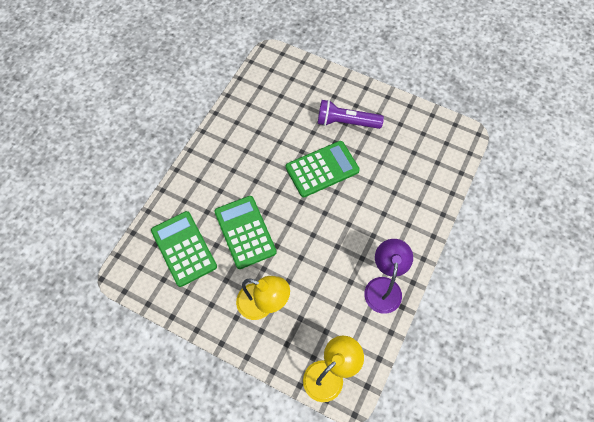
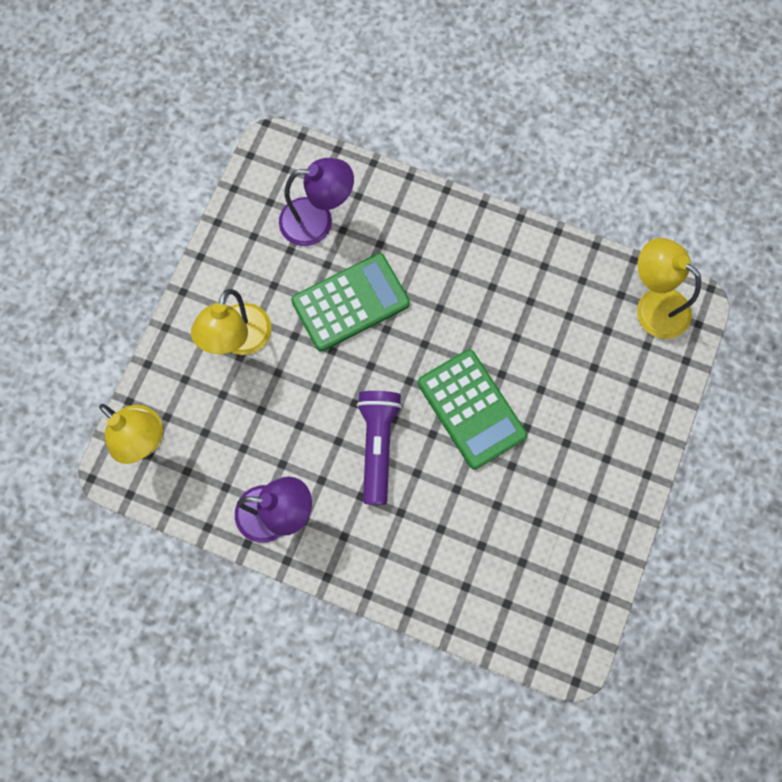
camera: 85 degrees right, 10 degrees up
green calculator [151,211,217,287] -> purple lamp [279,158,354,246]
purple flashlight [318,100,384,129] -> purple flashlight moved to [357,391,402,505]
none -> yellow lamp [637,238,701,339]

